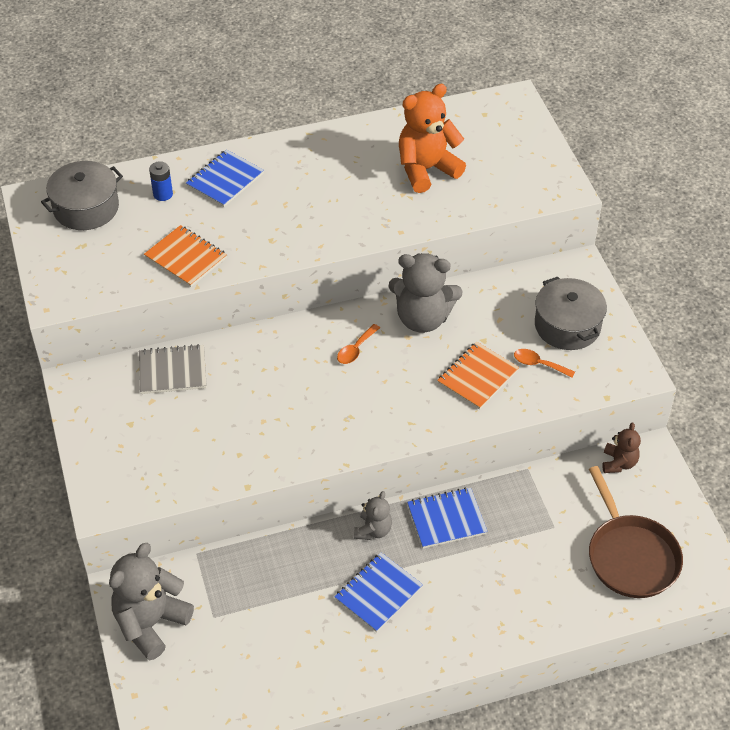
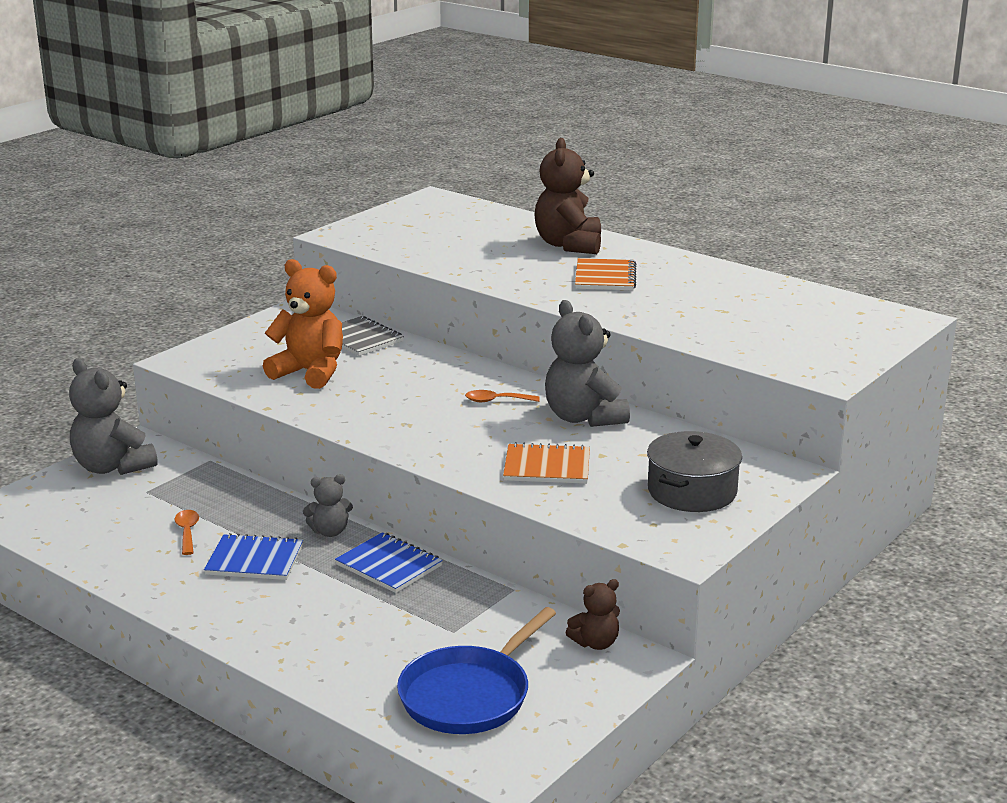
camera: 55 degrees right, 25 degrees down
grey pot [41,161,123,230] -> none
grey teddy bear [109,543,194,660] -> grey teddy bear turned 135 degrees counterclockwise [69,358,158,475]
orange notebook [144,225,227,287] -> orange notebook moved to [575,258,636,290]
blue battery [149,161,173,201] -> none
blue notebook [186,149,264,207] -> brown teddy bear [534,138,601,254]
orange teddy bear [399,84,466,193] -> orange teddy bear moved to [263,259,343,389]
orange spoon [514,349,575,378] -> orange spoon moved to [174,510,199,555]
brown pan [589,466,683,598] -> blue pan [397,607,556,734]

